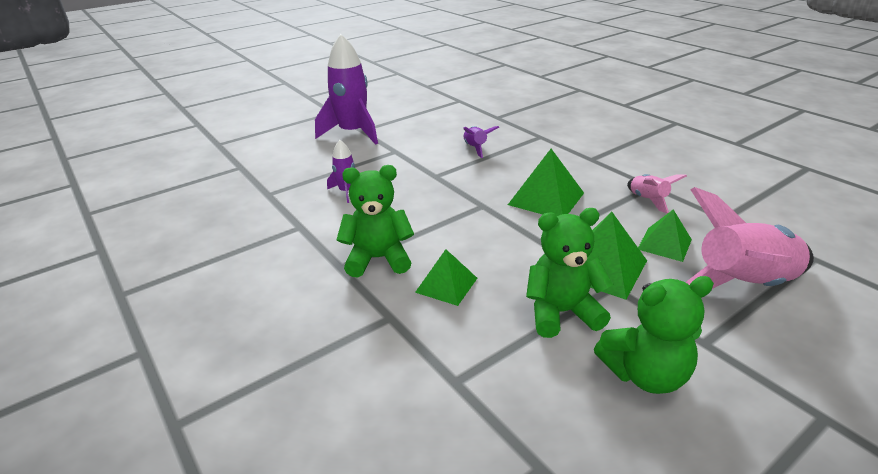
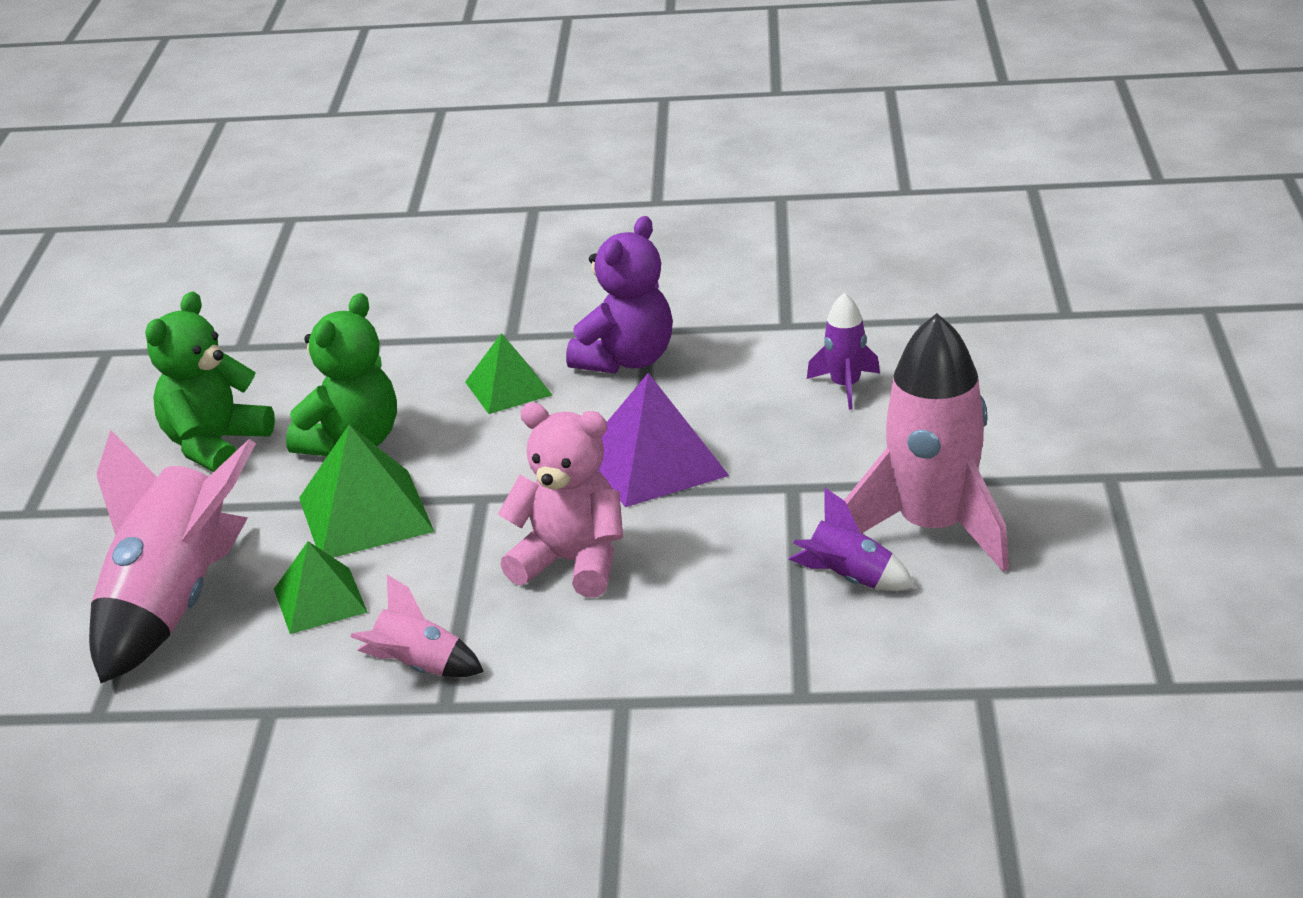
camera: 130 degrees right, 0 degrees up
purple rocket [315,34,378,145] -> none
green teddy bear [336,165,414,277] -> purple teddy bear [566,216,673,374]
green pyramid [508,149,584,216] -> pink teddy bear [497,403,623,597]
none -> purple pyramid [598,373,729,507]
none -> pink rocket [844,313,1009,572]

